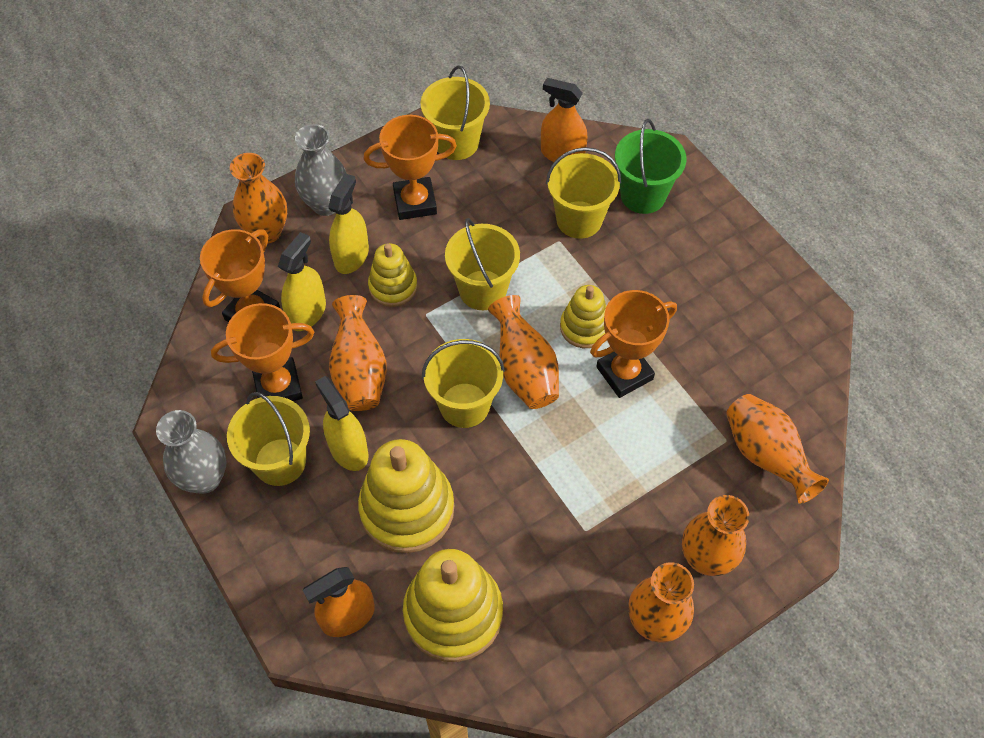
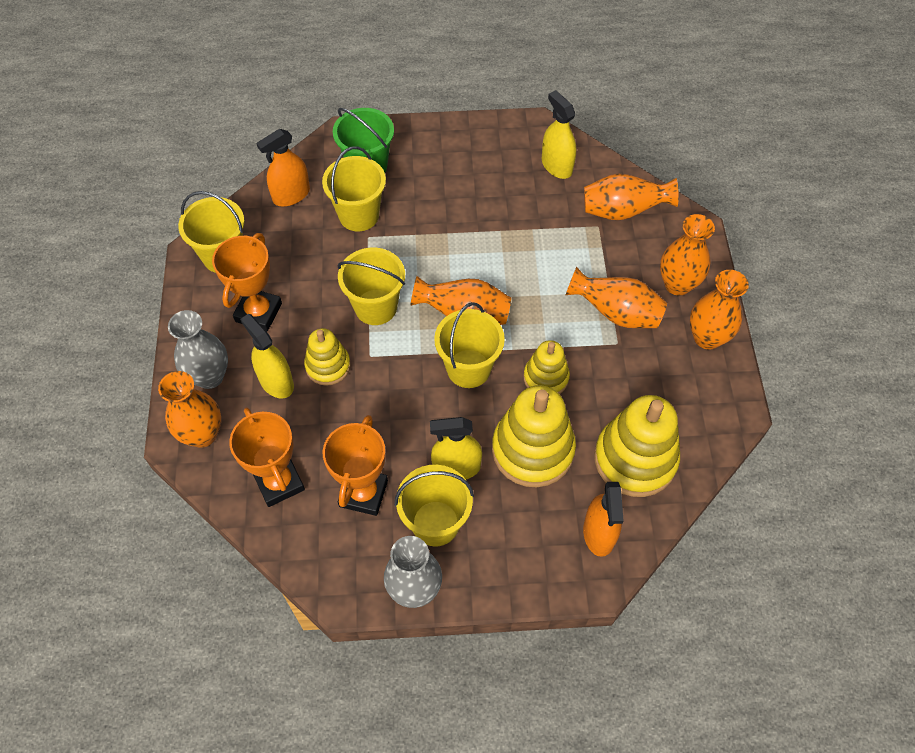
camera: 60 degrees left, 0 degrees up
yellow spray bottle [278,232,326,331] -> yellow spray bottle moved to [542,90,576,179]
orange vase [329,295,387,411] -> orange vase moved to [566,267,667,328]
yellow stacking toy [560,285,606,348] -> yellow stacking toy moved to [523,340,570,394]
orange trophy [590,290,677,398] -> none

